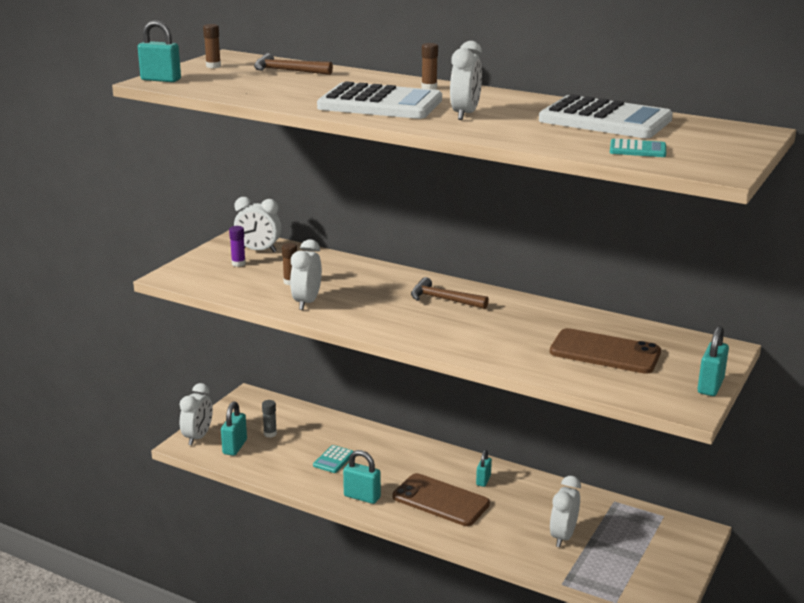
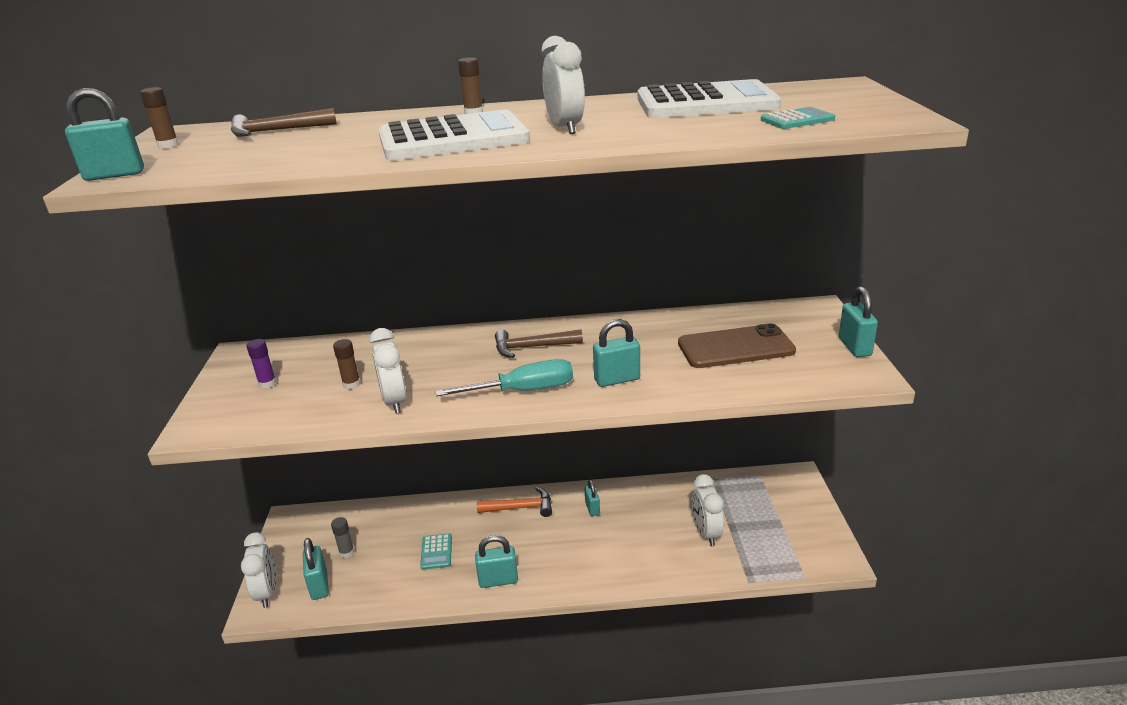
camera: 30 degrees left, 5 degrees up
white clock [234,197,281,252] -> none
brown phone [393,473,490,526] -> none
none -> turquoise screwdriver [436,359,573,396]
none -> orange hammer [477,487,552,517]
none -> turquoise padlock [593,319,640,387]

